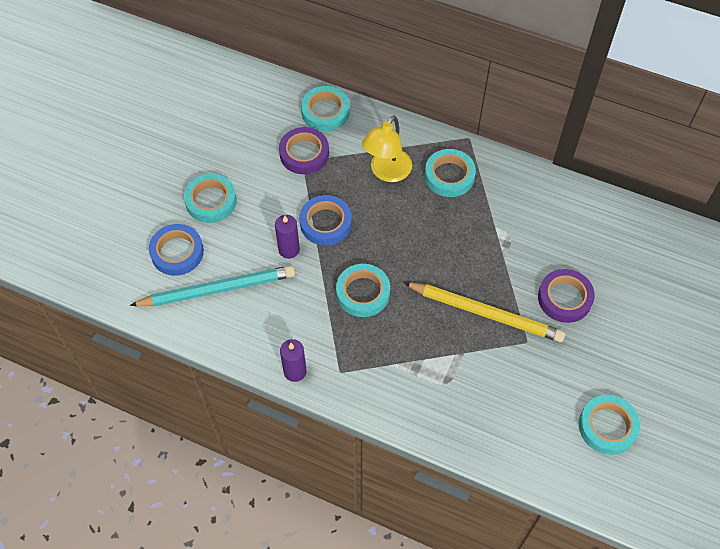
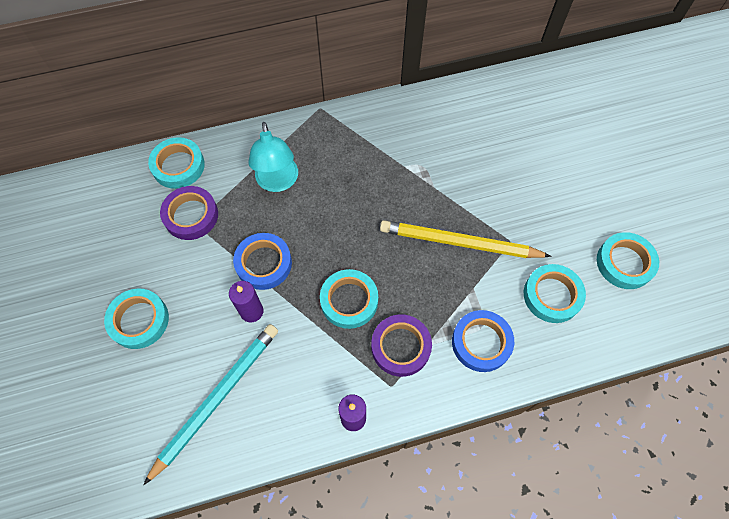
camera: 40 degrees left, 5 degrees up
blue tape [149,224,204,276] -> blue tape moved to [452,310,514,372]
yellow lamp [362,115,412,182] -> turquoise lamp [248,122,298,192]
yellow pencil [403,282,565,342] -> yellow pencil turned 150 degrees counterclockwise [380,220,552,258]
turquoise tape [425,149,476,197] -> turquoise tape moved to [524,264,586,323]
purple tape [538,269,595,323] -> purple tape moved to [371,314,432,377]

